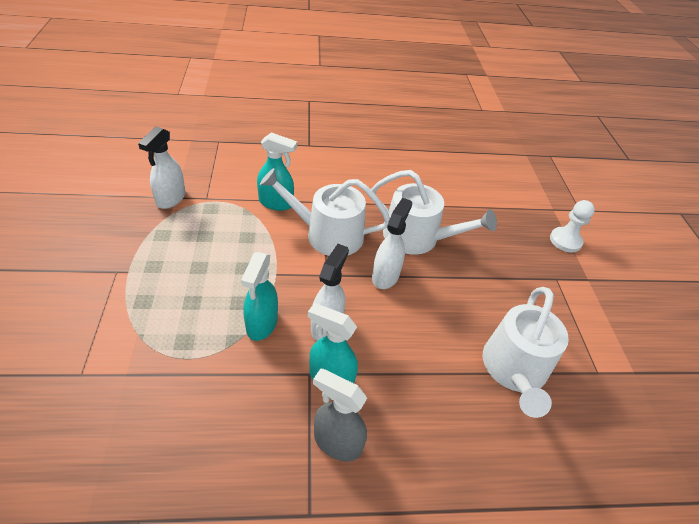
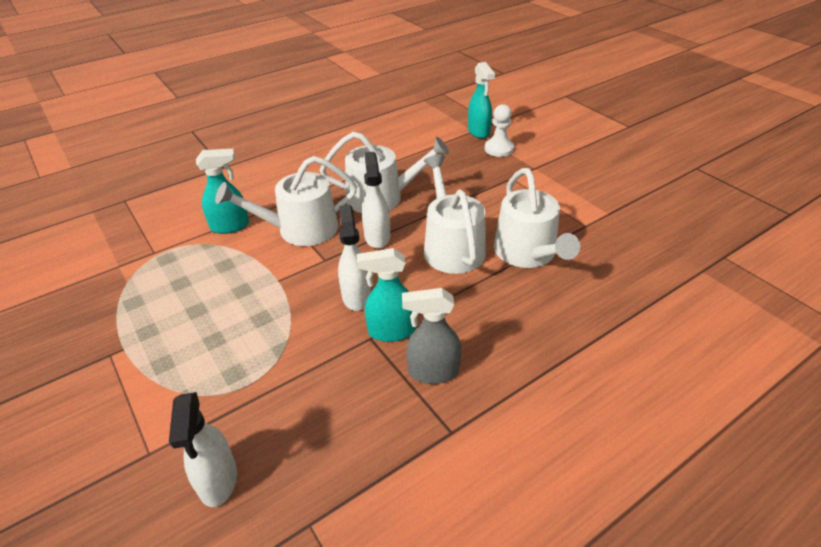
camera: 25 degrees left, 5 degrees down
white spray bottle [138,126,185,209] -> white spray bottle moved to [169,392,237,507]
turquoise spray bottle [241,252,278,341] -> turquoise spray bottle moved to [468,62,495,139]
none -> white watering can [424,155,486,274]

